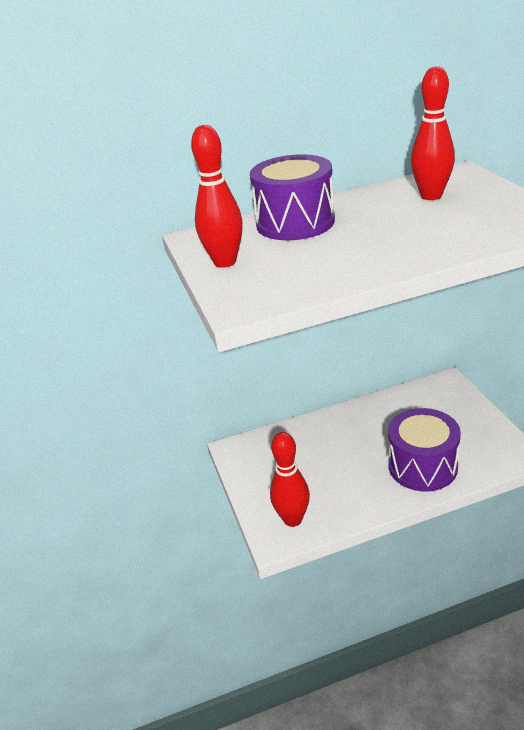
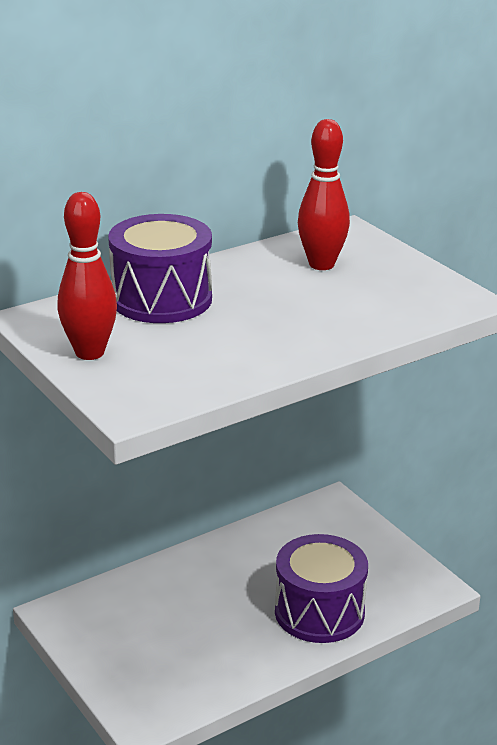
camera: 20 degrees left, 5 degrees down
red bowling pin [270,432,310,527] -> none

